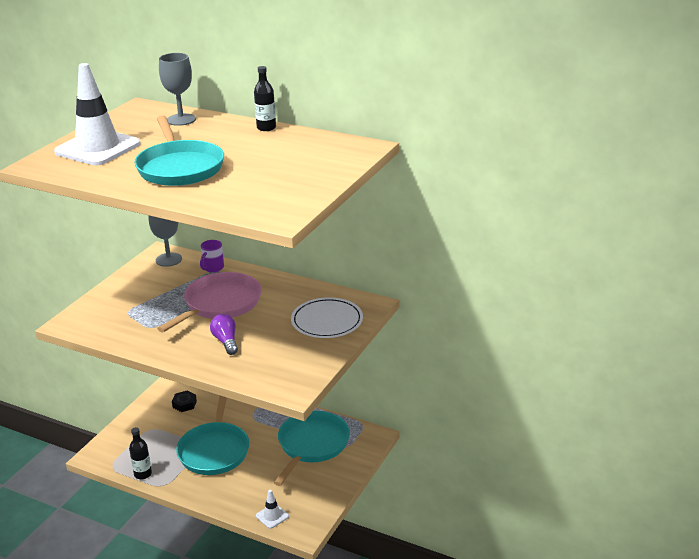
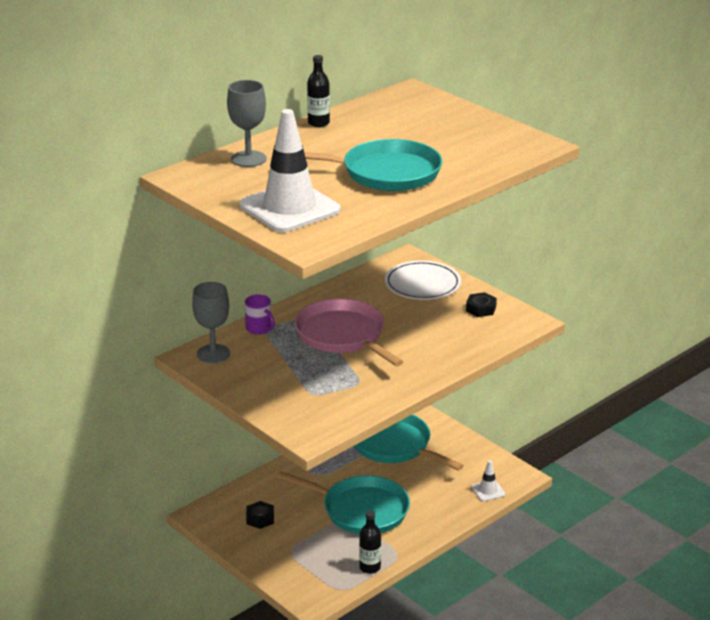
camera: 70 degrees left, 0 degrees up
purple light bulb [210,314,238,355] -> none
none -> black nut [466,292,497,317]

